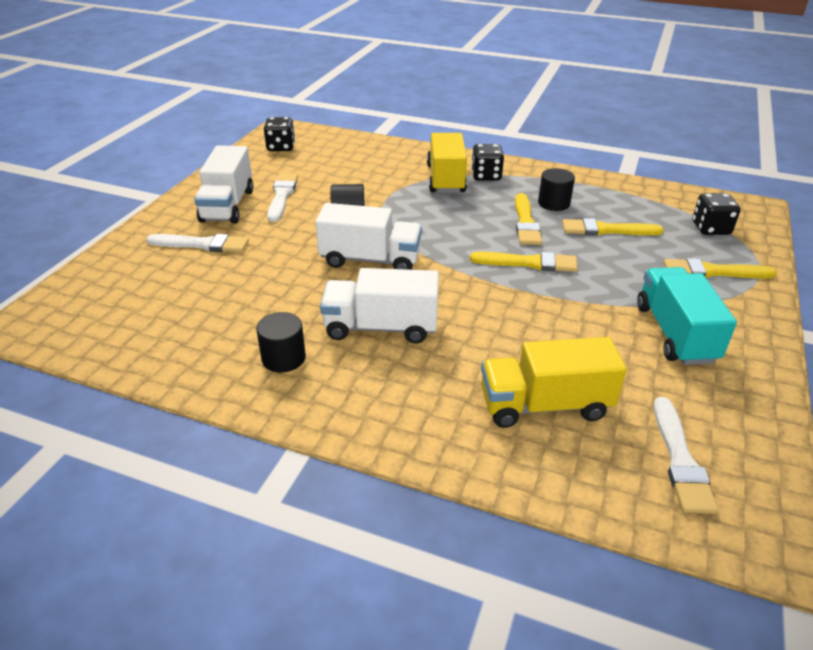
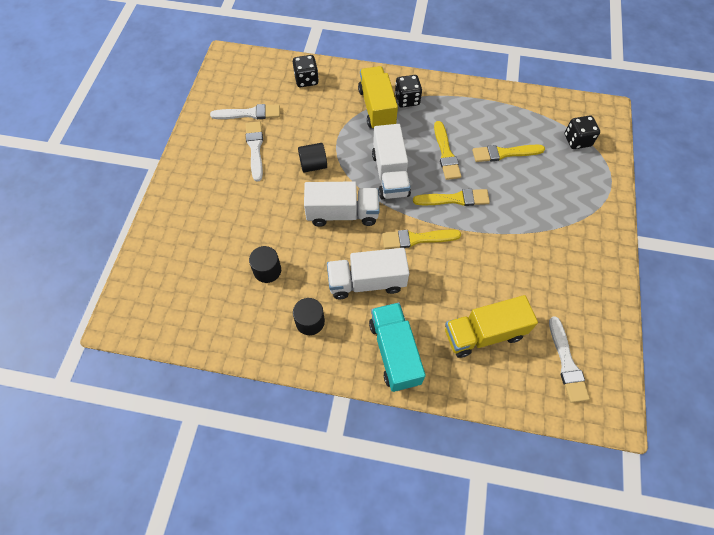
camera: 10 degrees left, 25 degrees up
white brush [146,234,249,252] -> white brush moved to [210,104,280,119]
white truck [194,145,253,224] -> white truck moved to [372,124,411,200]
black dice [264,117,295,151] -> black dice moved to [293,55,319,87]
black cylinder [538,168,575,211] -> black cylinder moved to [249,246,281,283]
turquoise truck [637,267,737,365] -> turquoise truck moved to [369,302,426,392]
yellow brush [664,258,777,278] -> yellow brush moved to [382,230,461,249]

